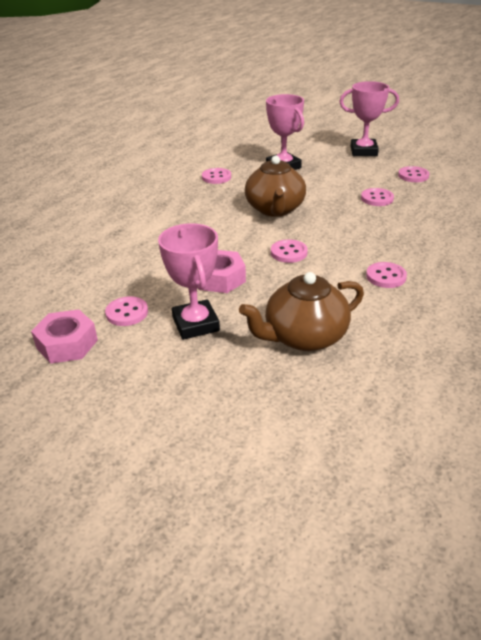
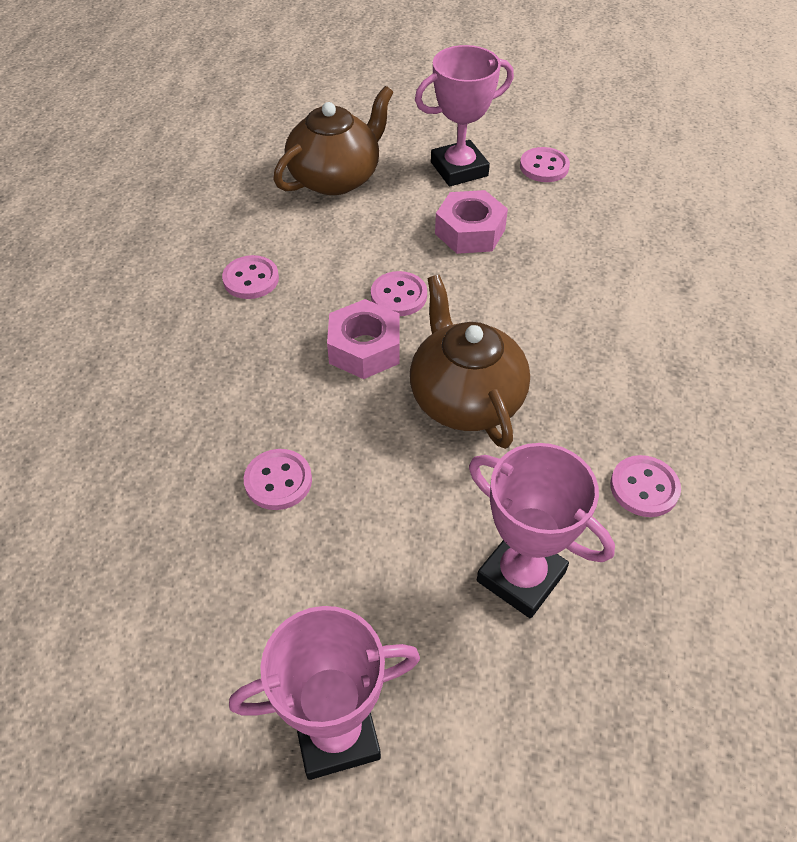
camera: 160 degrees right, 15 degrees up
pink nut [31,309,98,364] -> pink nut moved to [327,299,400,379]
pink trophy [158,223,220,340] -> pink trophy turned 75 degrees counterclockwise [415,45,514,187]
pink button [398,166,429,182] -> none

